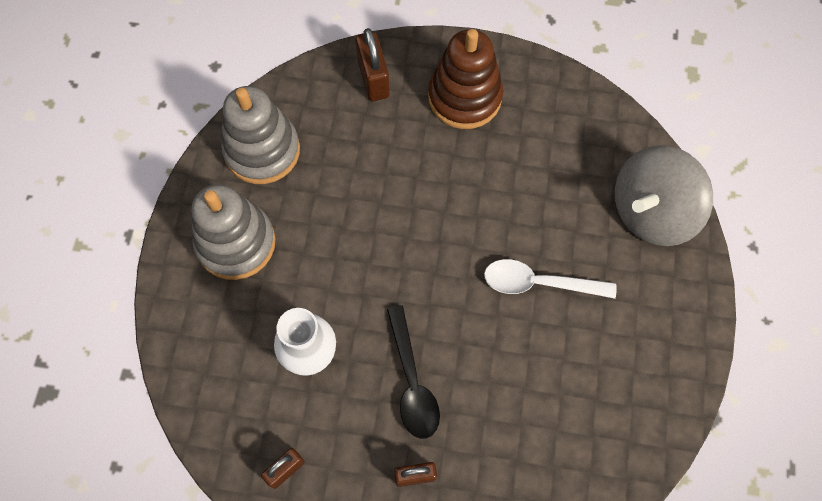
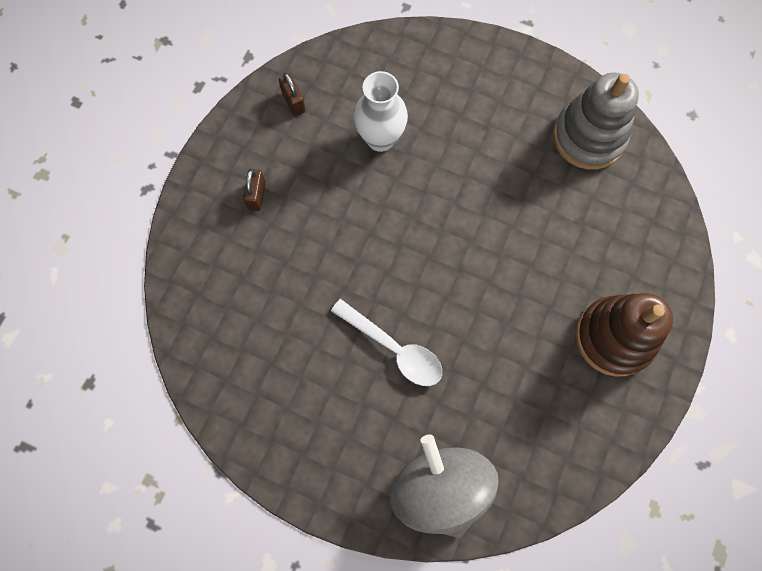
camera: 105 degrees right, 5 degrees up
grey stacking toy [192,185,276,280] -> none
brown padlock [355,28,390,101] -> none
black spoon [387,305,440,439] -> none
white spoon [484,259,617,299] -> white spoon turned 105 degrees clockwise [331,299,442,386]

